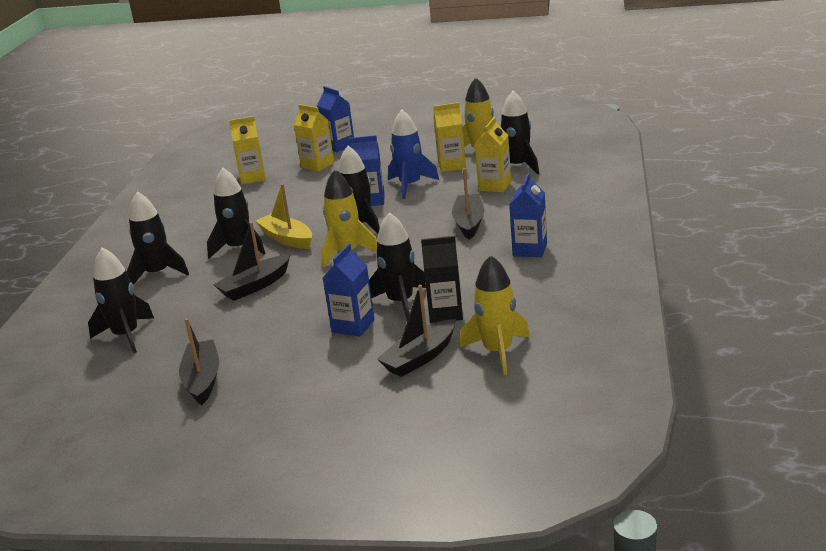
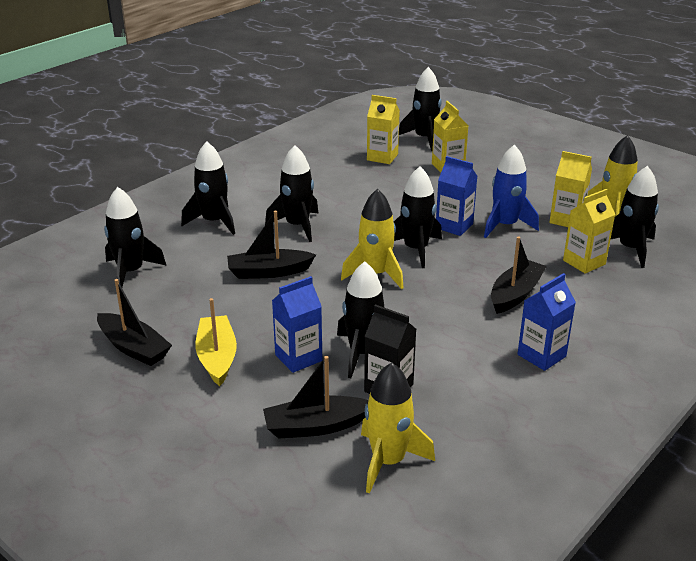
camera: 30 degrees right, 5 degrees up
black boat [179,318,219,405] -> black boat turned 105 degrees clockwise [97,279,172,366]
yellow boat [256,184,312,249] -> yellow boat moved to [195,298,237,386]
blue carton [317,86,354,152] -> none
none -> black rocket [399,67,442,151]

